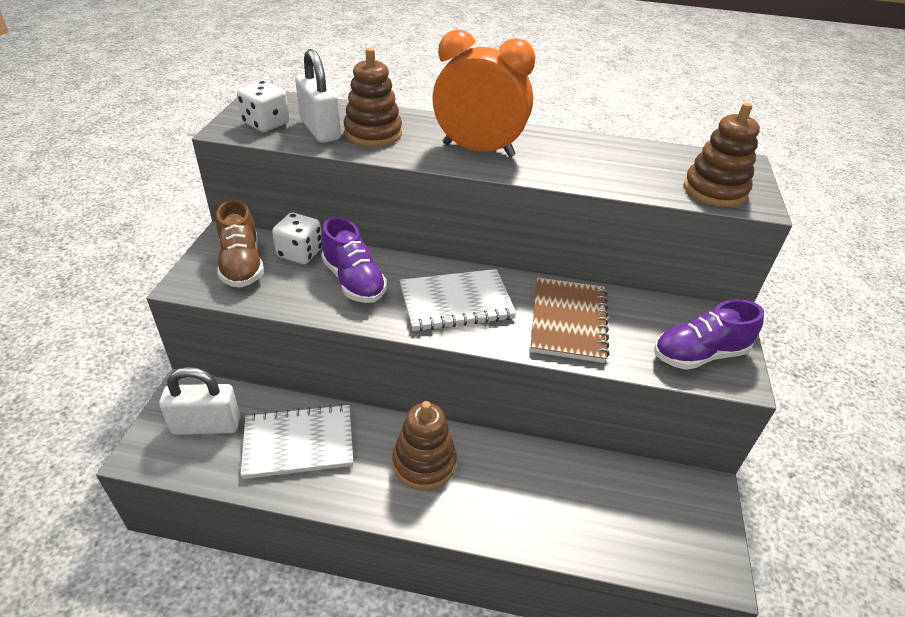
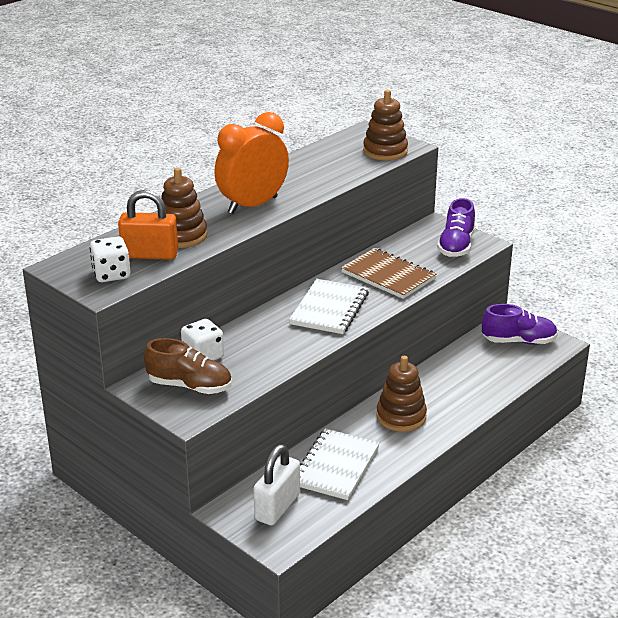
camera: 55 degrees left, 10 degrees down
white padlock [295,49,341,143] -> orange padlock [118,190,178,260]
purple shoe [321,217,387,303] -> purple shoe moved to [482,304,558,345]

